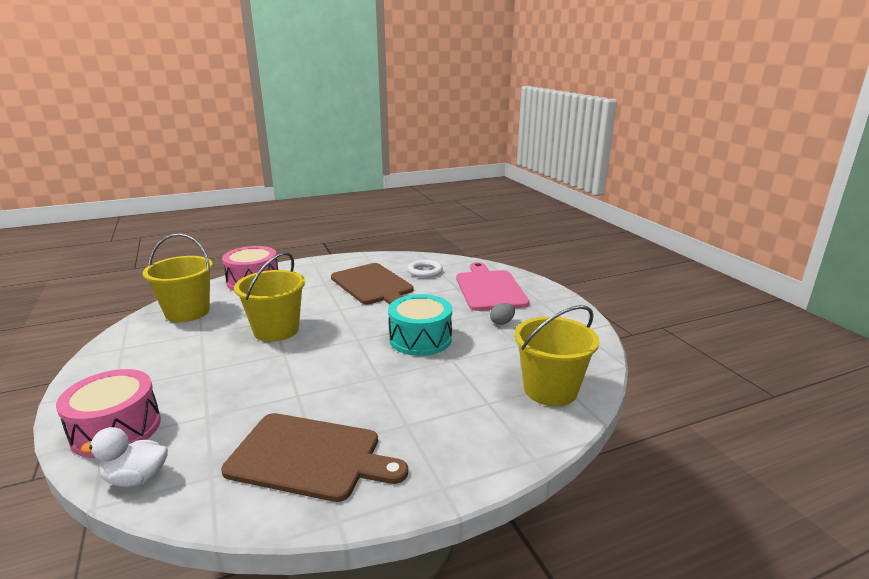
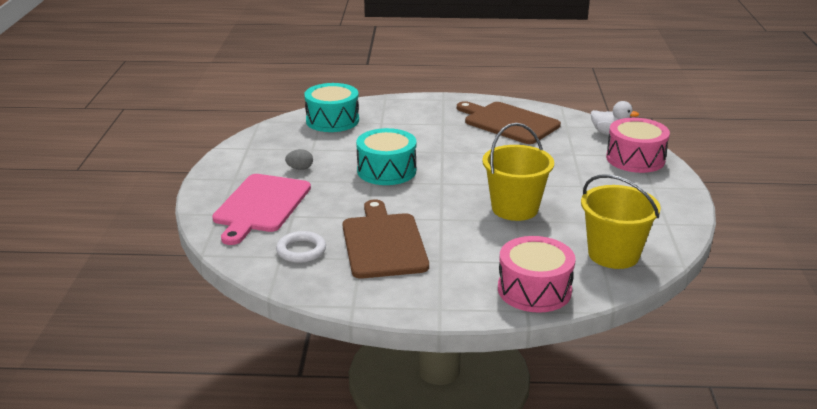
camera: 155 degrees left, 5 degrees up
yellow bucket [514,305,599,406] -> turquoise drum [304,83,359,132]

